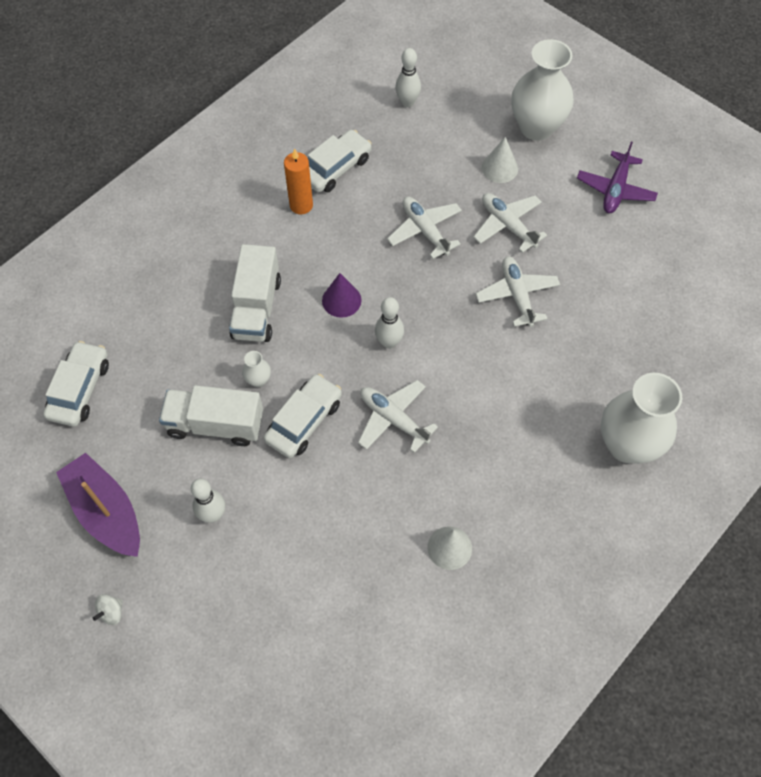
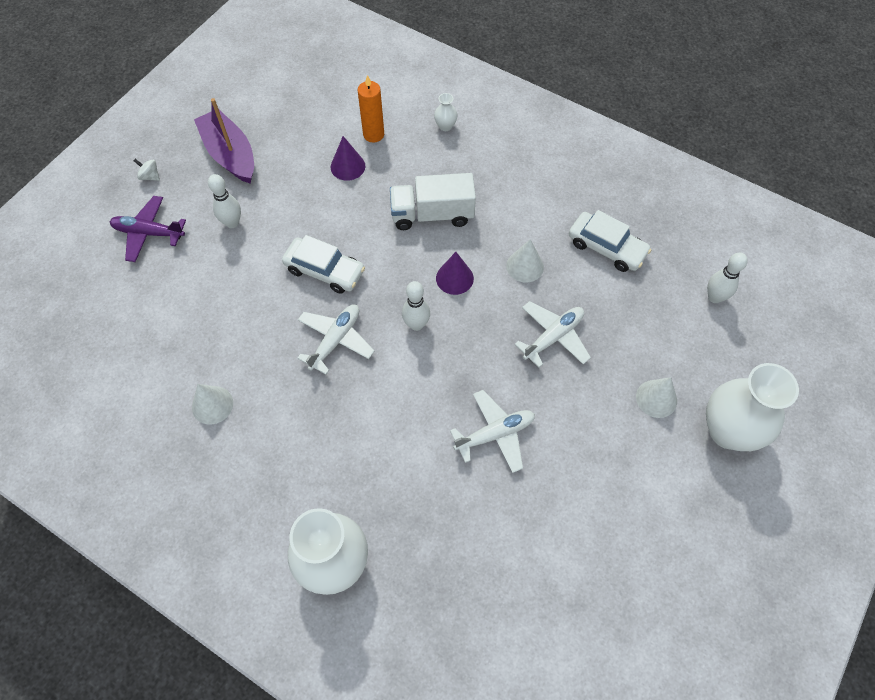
camera: 80 degrees right, 0 degrees up
white car [43,341,109,427] -> none
purple boat [56,453,140,557] -> purple boat turned 75 degrees counterclockwise [194,98,254,184]
white truck [159,385,263,446] -> none
white vase [242,351,271,387] -> white vase moved to [434,93,458,131]
orange candle [284,148,313,215] -> orange candle moved to [358,75,384,142]
white plane [473,193,547,253] -> none
purple plane [577,141,658,213] -> purple plane moved to [110,196,186,262]
none -> purple cone [331,136,365,181]
none -> white cone [506,239,544,283]

